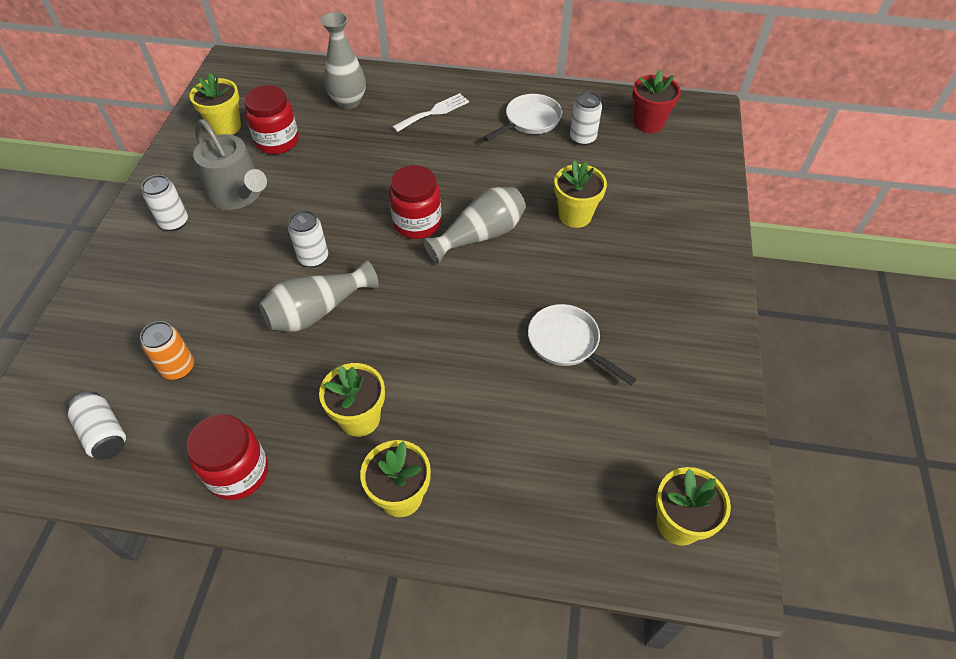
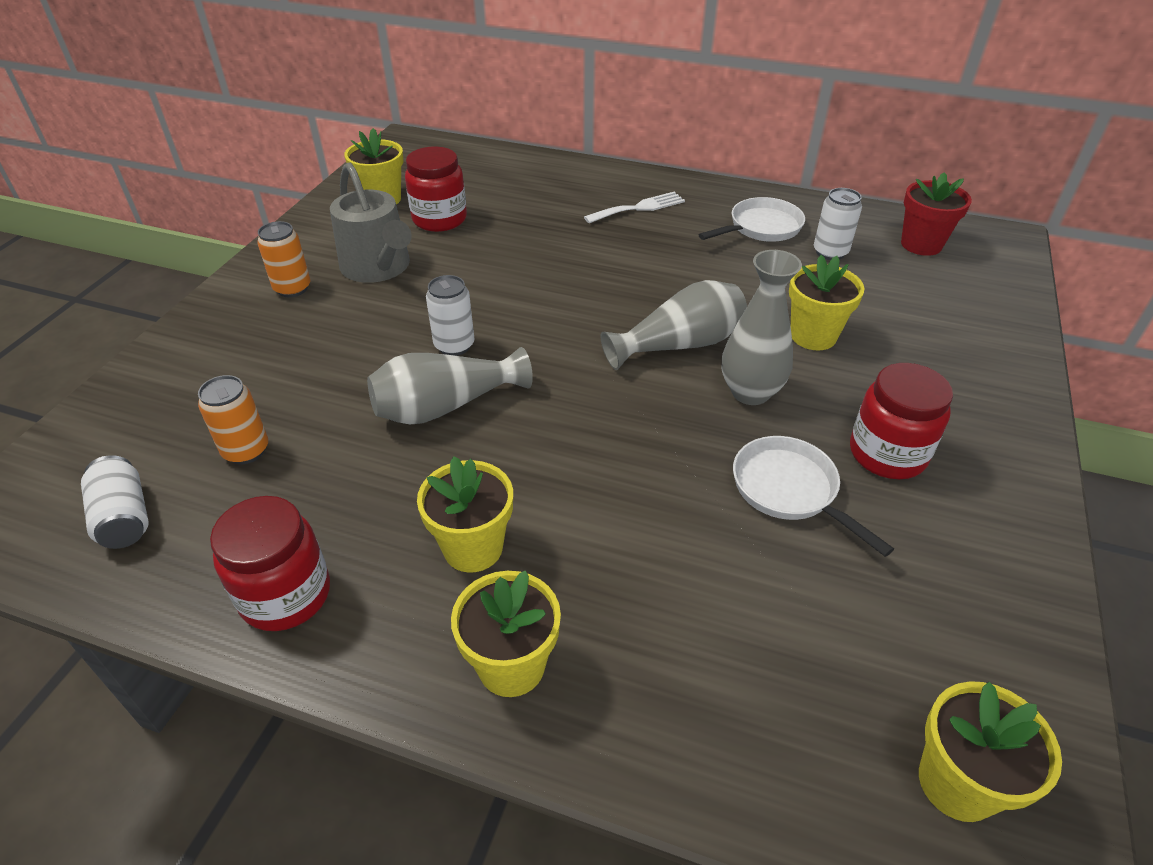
camera: 10 degrees right, 10 degrees down
white can [141,175,188,231] -> orange can [257,221,310,297]
grey vase [320,12,366,109] -> grey vase moved to [722,250,802,405]
red jar [389,165,441,239] -> red jar moved to [850,363,953,479]

